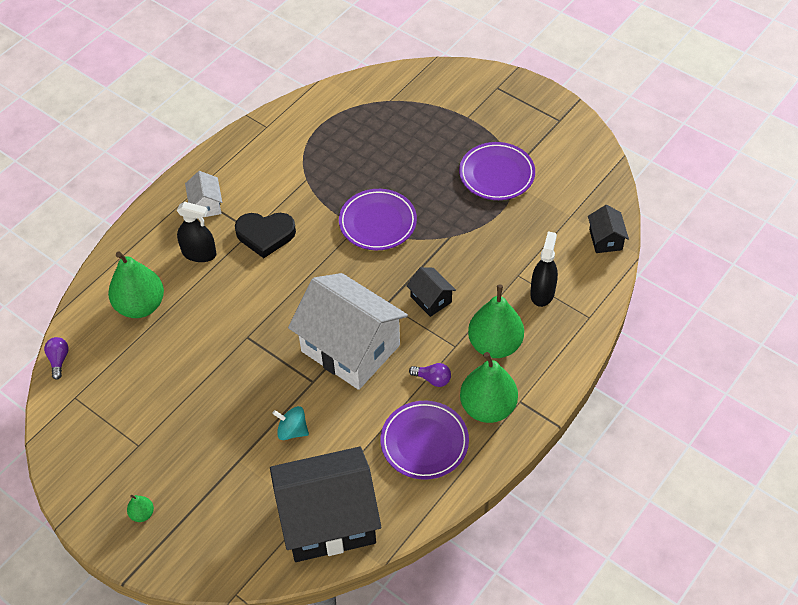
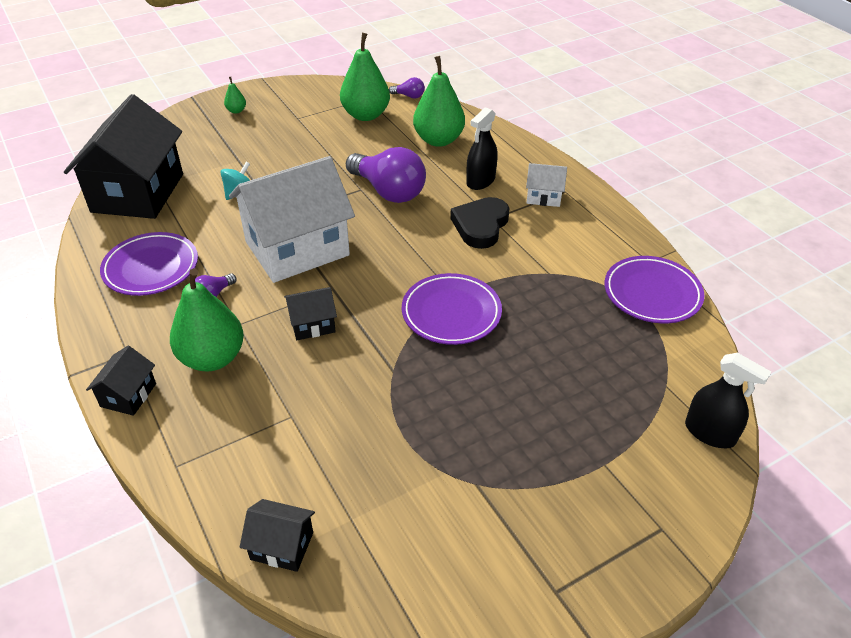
camera: 110 degrees right, 10 degrees down
purple plate [459,142,535,200] -> purple plate moved to [604,256,704,323]
green pear [460,352,518,423] -> green pear moved to [340,33,390,121]
black spray bottle [530,231,558,307] -> black spray bottle moved to [685,353,771,448]
none -> black house [86,346,156,416]
none -> purple light bulb [346,147,426,203]

